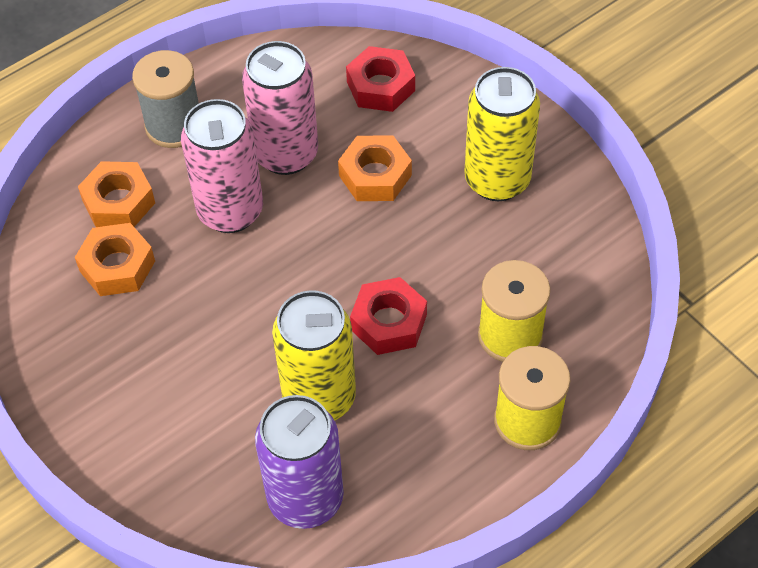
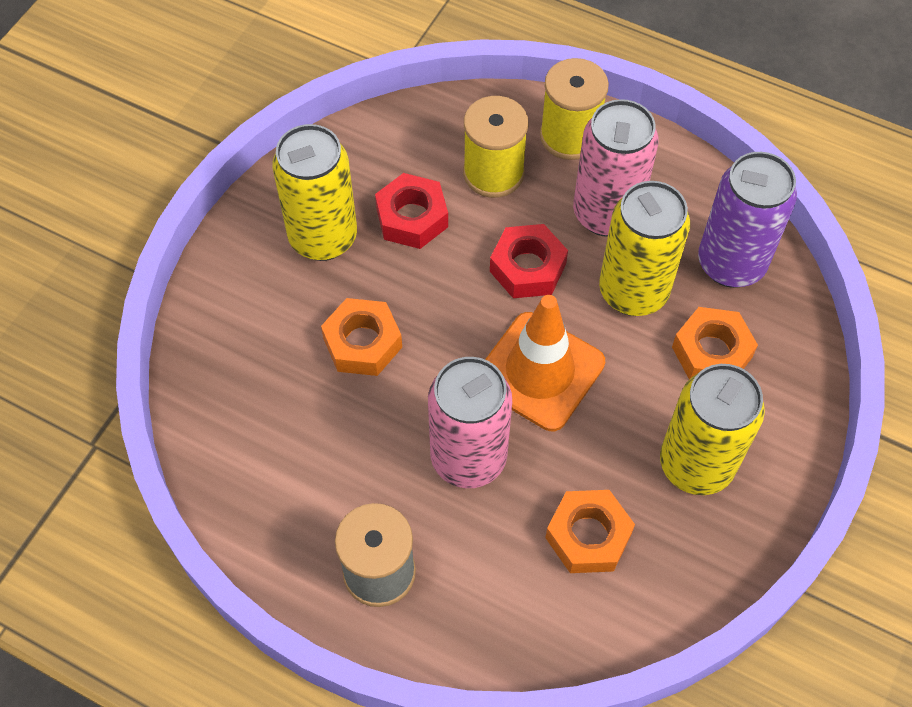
camera: 115 degrees left, 5 degrees up
orange nut [78,161,155,227] -> orange nut moved to [672,307,758,379]
pink can [242,41,318,175] -> pink can moved to [573,99,659,237]
red nut [346,46,415,112] -> red nut moved to [375,173,448,249]
none -> orange traffic cone [485,295,605,431]
none -> yellow can [660,364,765,495]

